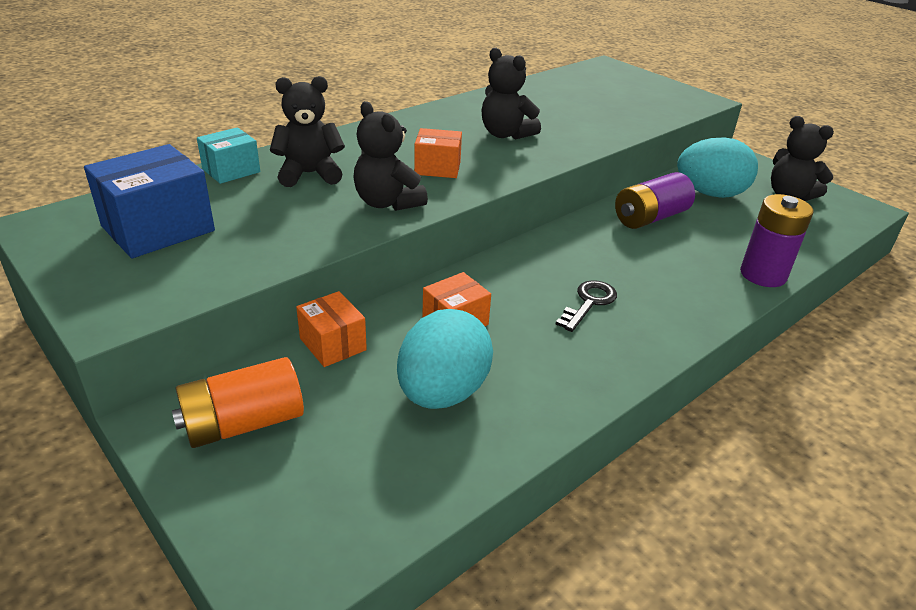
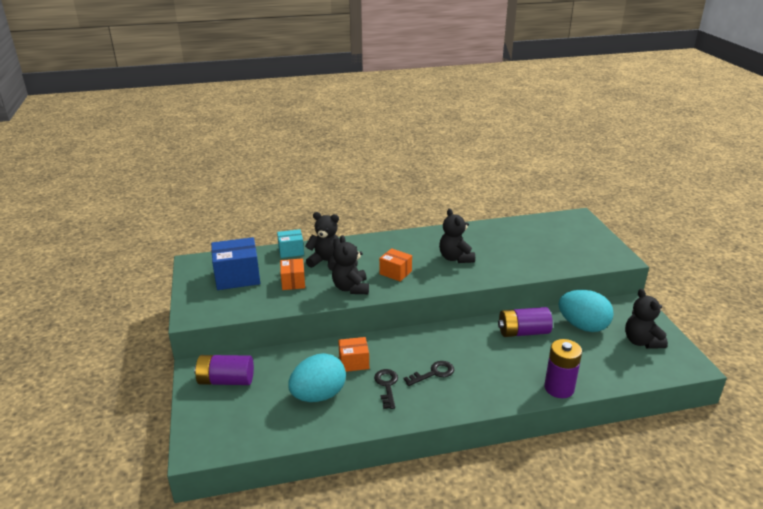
camera: 30 degrees right, 5 degrees down
orange battery [172,357,304,448] -> purple battery [194,355,254,385]
orange box [296,291,367,367] -> orange box moved to [280,258,305,290]
none -> black key [374,369,398,409]

